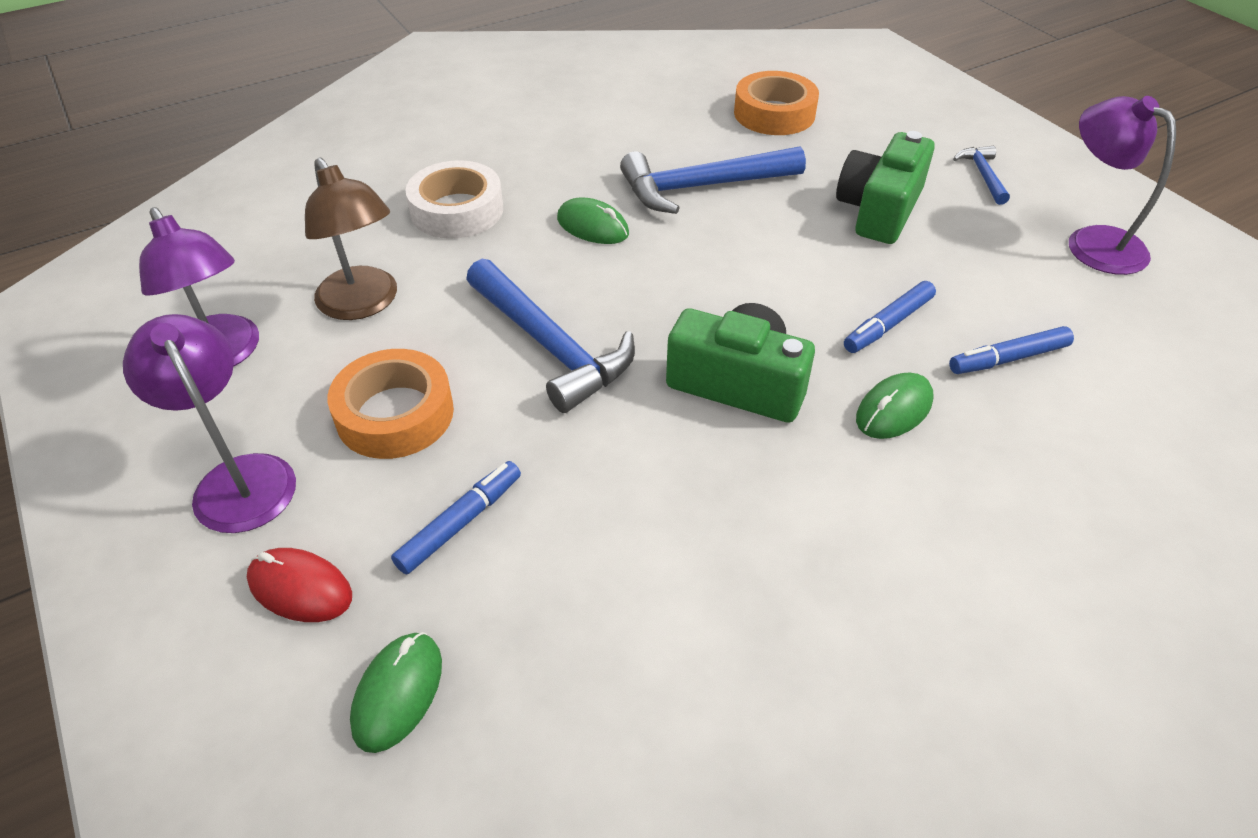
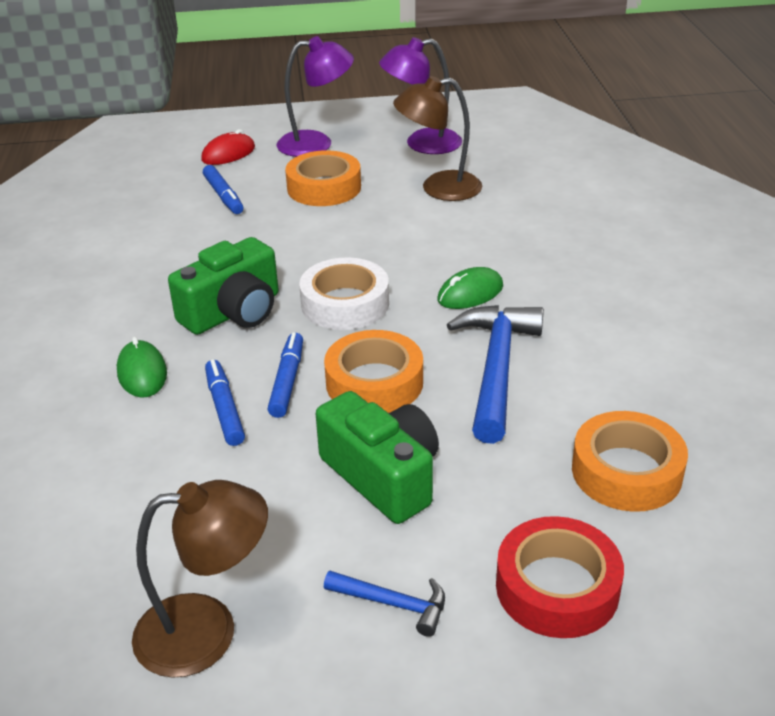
camera: 115 degrees right, 10 degrees down
green mouse [350,632,442,753] -> none
white tape [405,160,503,239] -> white tape moved to [299,258,389,330]
blue hammer [466,259,635,413] -> none
blue marker [949,326,1074,374] -> blue marker moved to [267,332,303,418]
purple lamp [1069,96,1176,275] -> brown lamp [132,480,268,678]
none -> orange tape [324,330,423,413]
none -> red tape [496,516,624,638]

